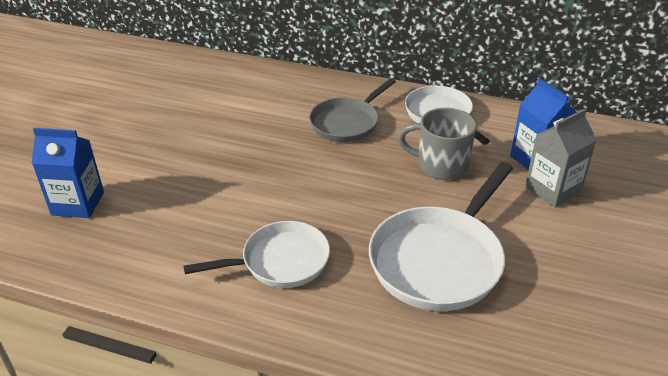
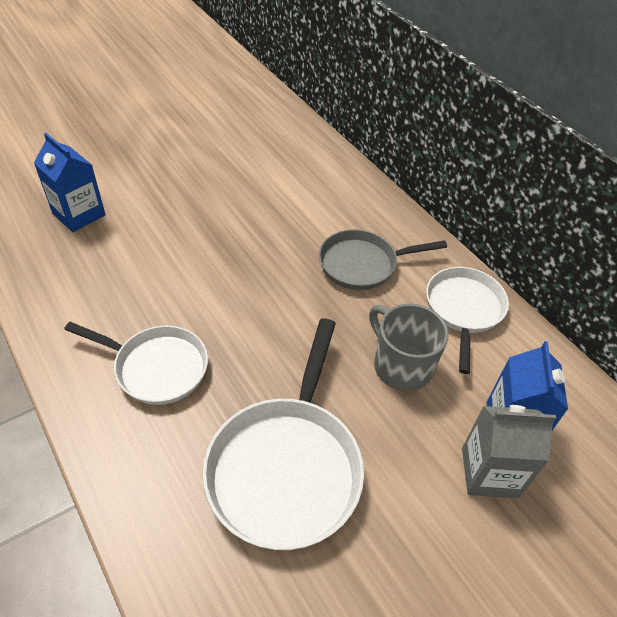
camera: 35 degrees right, 10 degrees up
white pan [369,162,513,311] -> white pan turned 60 degrees counterclockwise [203,318,364,550]

